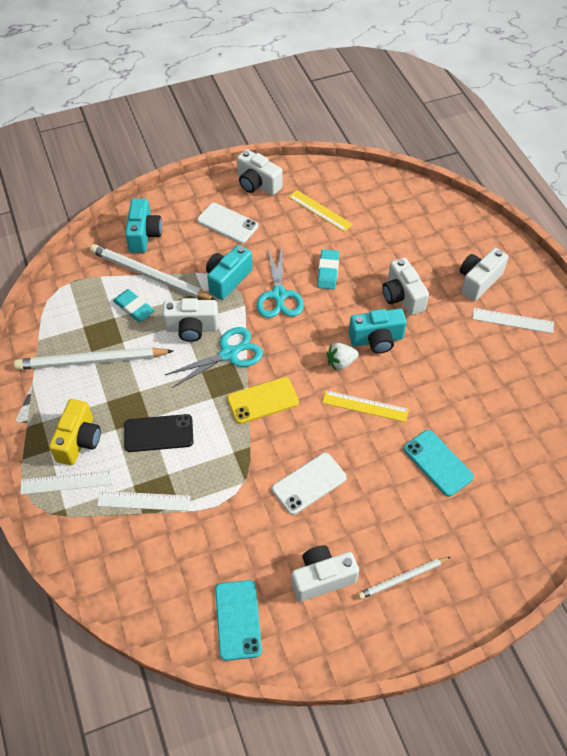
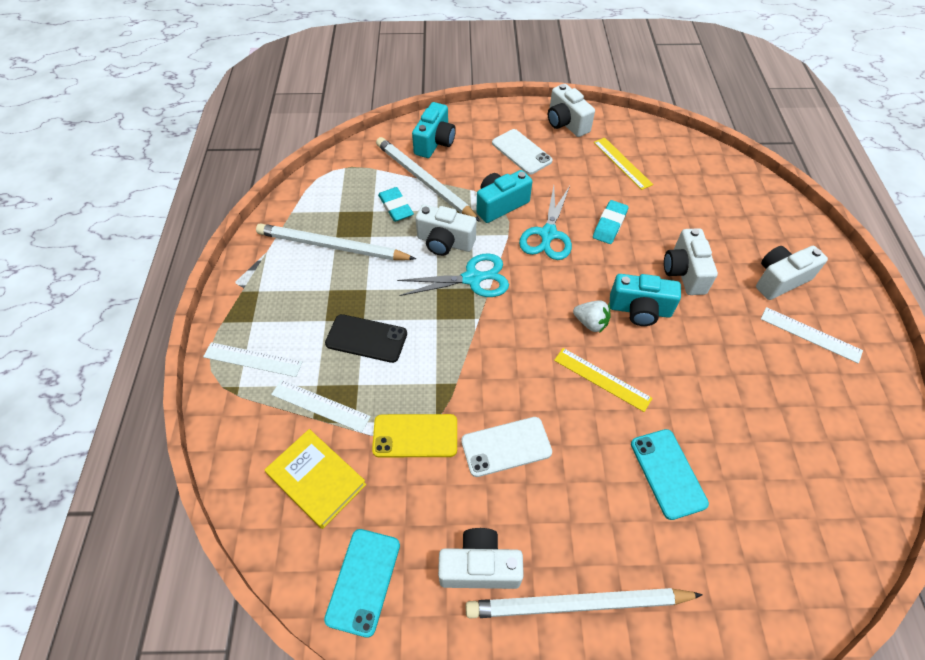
camera: 20 degrees right, 0 degrees up
yellow camera [49,399,101,465] -> none
yellow phone [227,377,299,424] -> yellow phone moved to [372,414,457,457]
white strawberry [327,343,359,370] -> white strawberry turned 150 degrees counterclockwise [573,301,611,333]
white pencil [358,557,451,599] -> white pencil [465,588,703,618], size x1.77
none -> yellow book [265,429,367,529]

